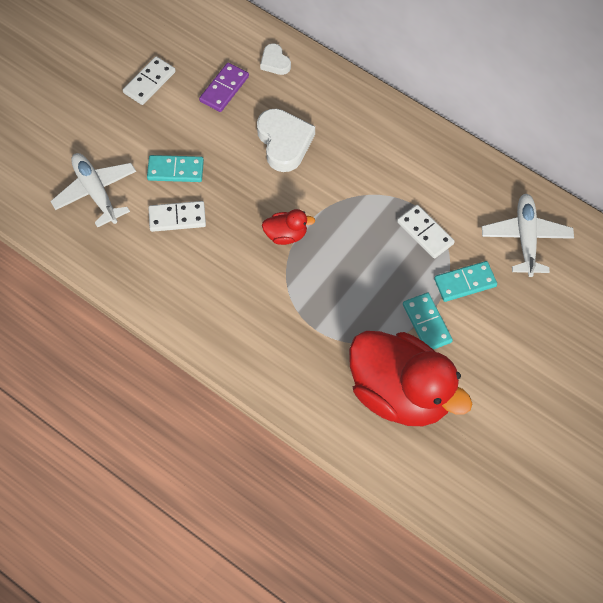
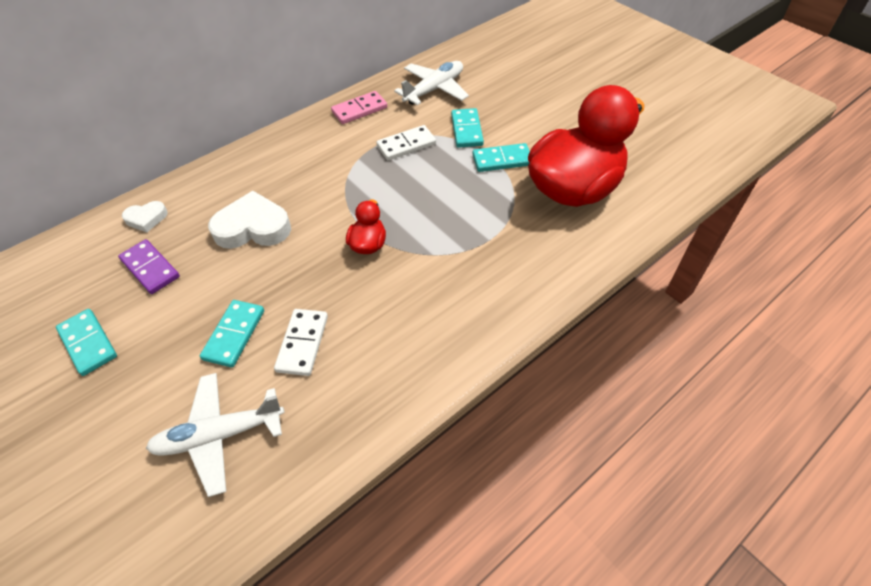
camera: 75 degrees left, 10 degrees down
white domino [123,56,176,105] -> turquoise domino [56,309,117,376]
white plane [482,193,574,277] -> white plane turned 120 degrees clockwise [394,61,469,105]
none -> pink domino [331,91,387,124]

